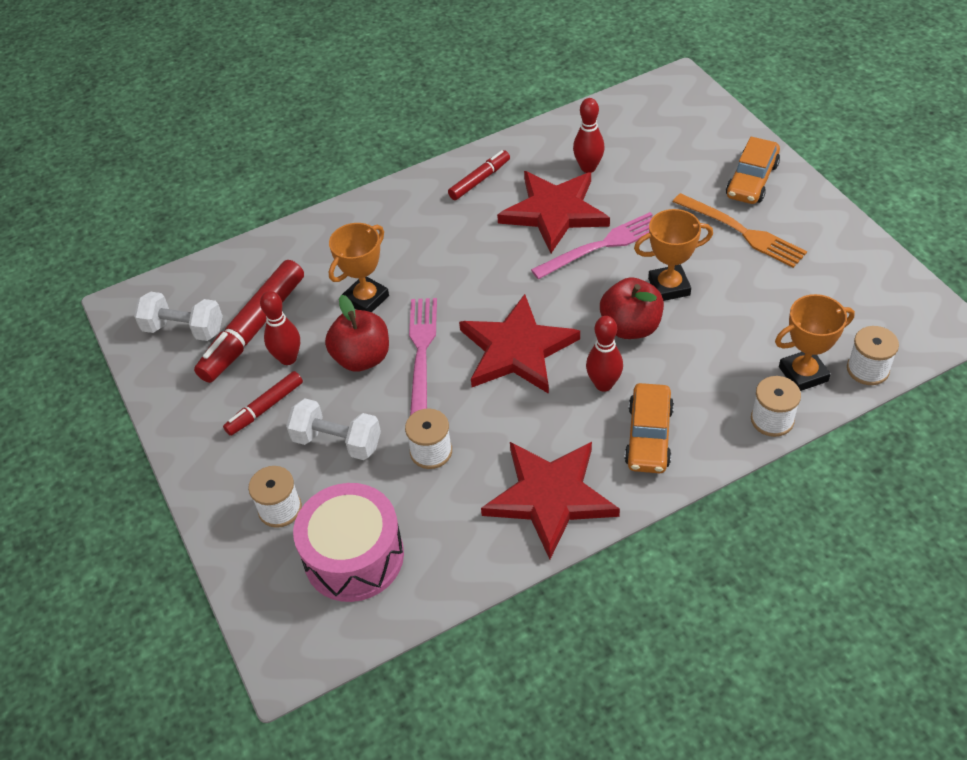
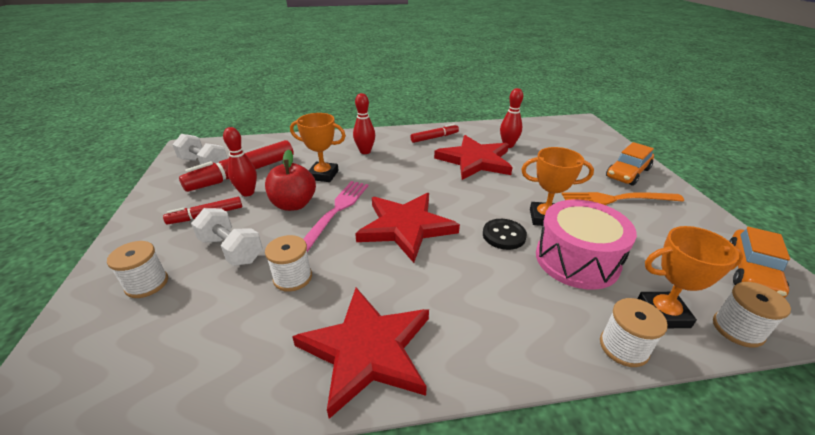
camera: 15 degrees right, 15 degrees down
pink drum [293,483,404,602] -> pink drum moved to [536,200,637,290]
orange trophy [329,223,389,312] -> orange trophy turned 45 degrees clockwise [290,113,346,182]
pink fork [531,212,653,279] -> none
red bowling pin [586,316,623,392] -> red bowling pin moved to [353,93,375,154]
red apple [600,277,664,339] -> black button [483,219,527,250]
orange car [624,383,674,473] -> orange car moved to [729,227,790,298]
orange fork [673,193,807,268] -> orange fork turned 120 degrees clockwise [562,192,684,205]

